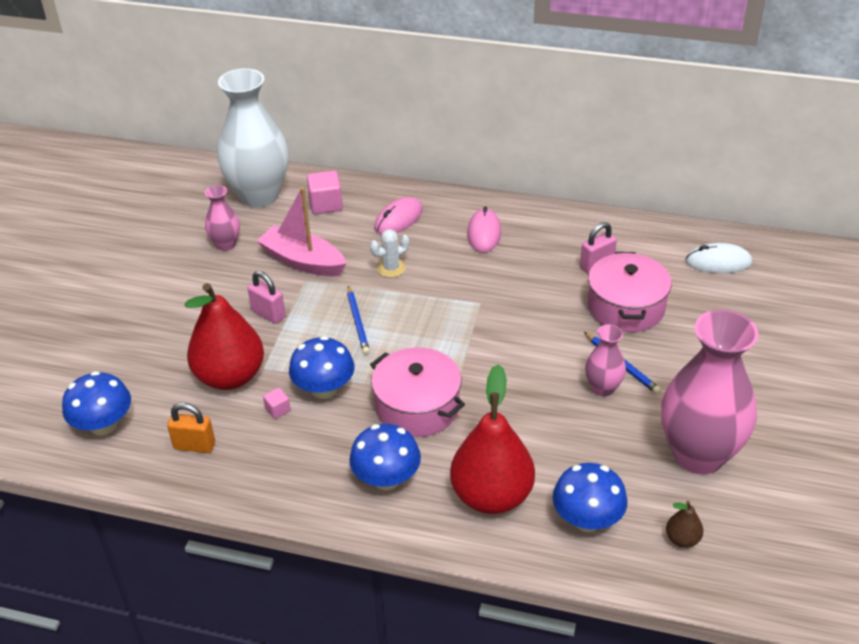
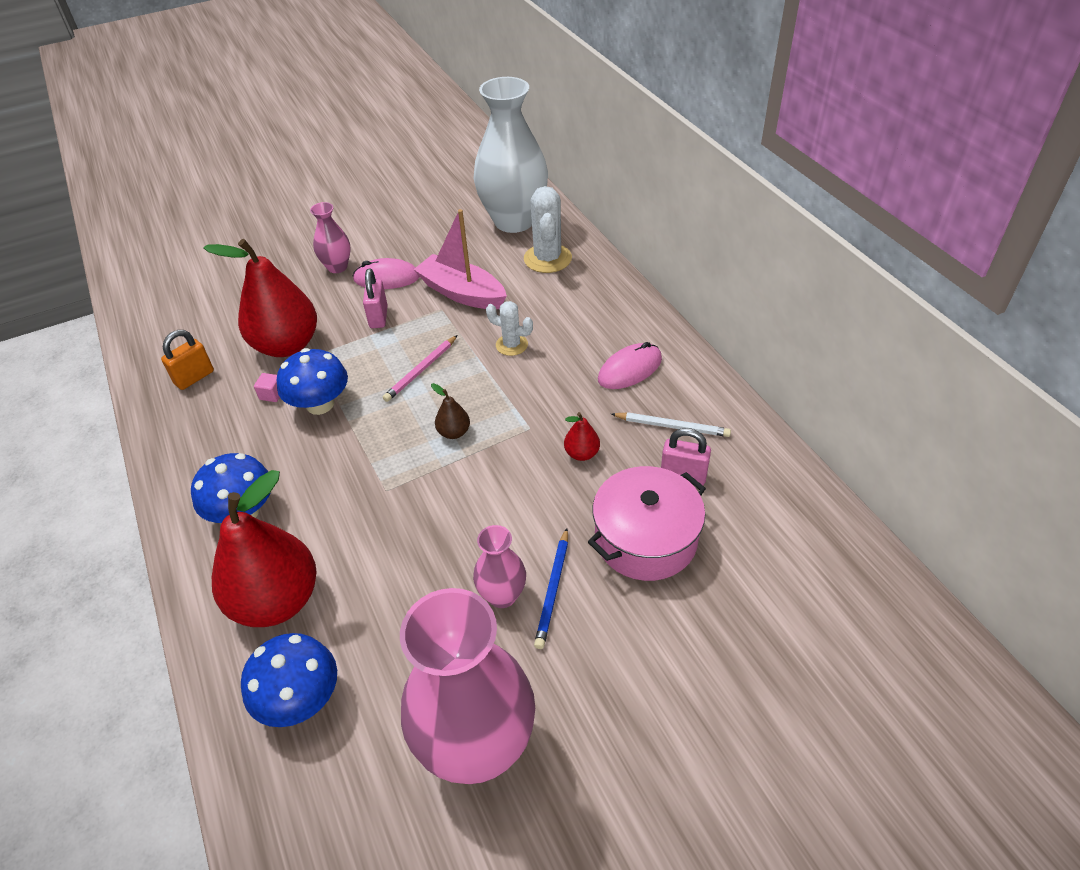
camera: 50 degrees right, 5 degrees up
blue mushroom [62,371,131,436] -> none
orange padlock [167,403,215,453] -> orange padlock turned 75 degrees clockwise [161,330,214,390]
pink vase [205,185,240,251] -> pink vase moved to [310,202,351,273]
pink boat [256,187,346,276] -> pink boat turned 45 degrees counterclockwise [413,209,507,309]
pink cube [307,171,343,214] -> white cactus [524,186,572,273]
blue pencil [347,286,370,355] -> pink pencil [383,335,457,402]
pink pot [370,347,465,437] -> none
pink mouse [374,197,423,234] -> pink mouse moved to [353,258,420,289]
brown pear [666,501,703,548] -> brown pear moved to [431,383,470,439]
white mouse [685,243,752,273] -> none
none -> red pear [564,412,600,461]
none -> white pencil [611,412,731,437]

